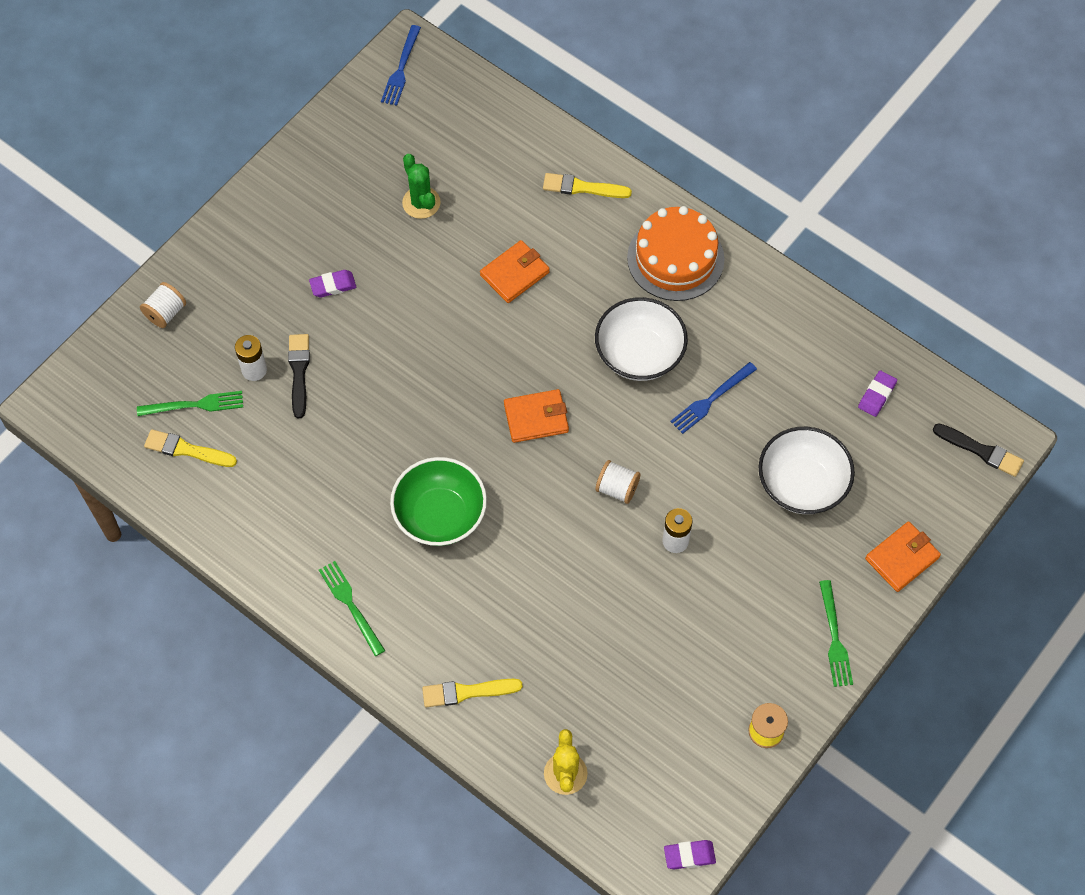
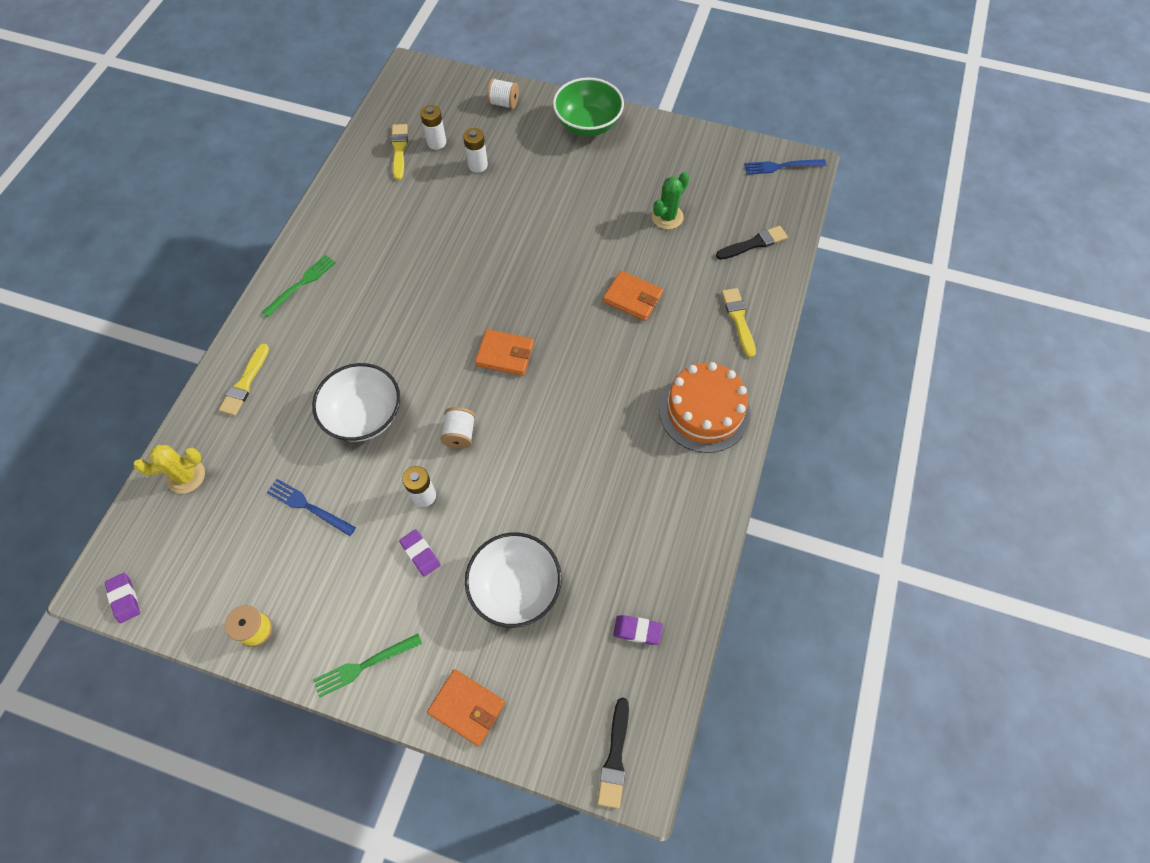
camera: 70 degrees right, 0 degrees up
green fork [137,391,243,416] -> white battery [420,105,446,150]
black brush [288,334,310,418] -> black brush moved to [716,226,788,260]
purple eraser [309,270,356,297] -> purple eraser moved to [399,529,441,577]
green bowl [390,457,487,546] -> green bowl moved to [553,77,624,136]
yellow brush [422,679,523,707] -> yellow brush turned 135 degrees counterclockwise [219,344,269,416]
orange wallet [504,389,569,443] -> orange wallet turned 45 degrees counterclockwise [475,329,534,376]
white bowl [595,297,688,381] -> white bowl moved to [312,363,400,442]
blue fork [670,362,757,434] -> blue fork moved to [266,479,356,536]

